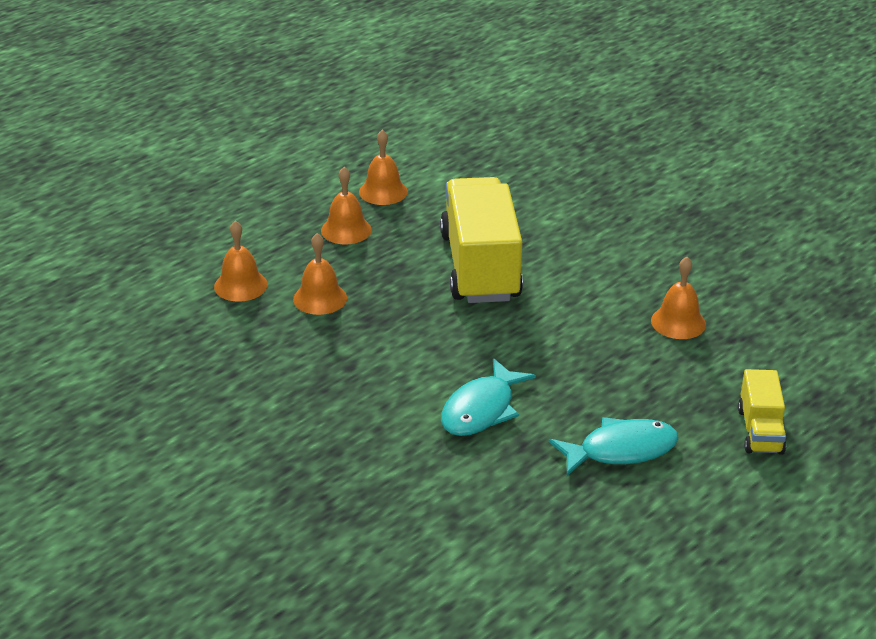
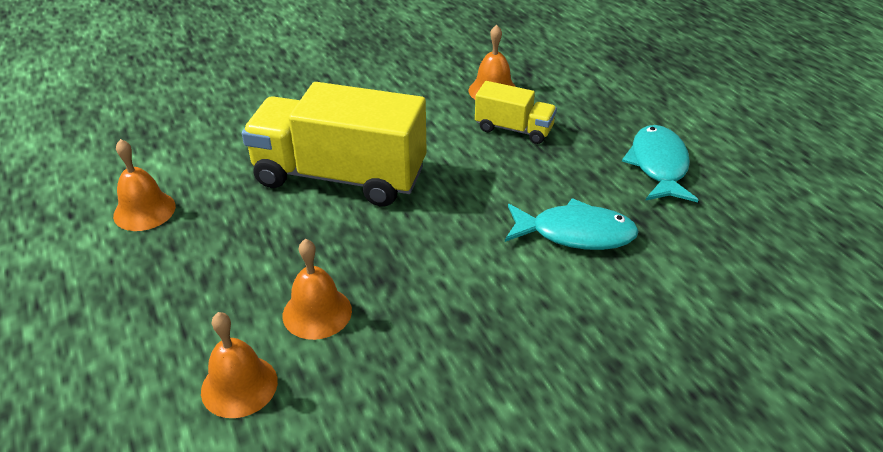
camera: 70 degrees left, 5 degrees up
orange bell [321,167,372,244] -> none
turquoise fish [441,358,536,436] -> turquoise fish turned 45 degrees counterclockwise [505,198,639,250]
yellow truck [738,369,786,455] -> yellow truck moved to [475,81,557,144]

